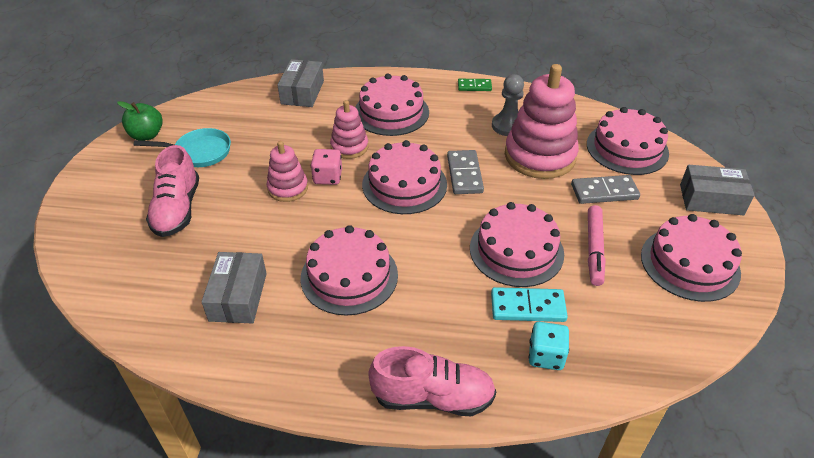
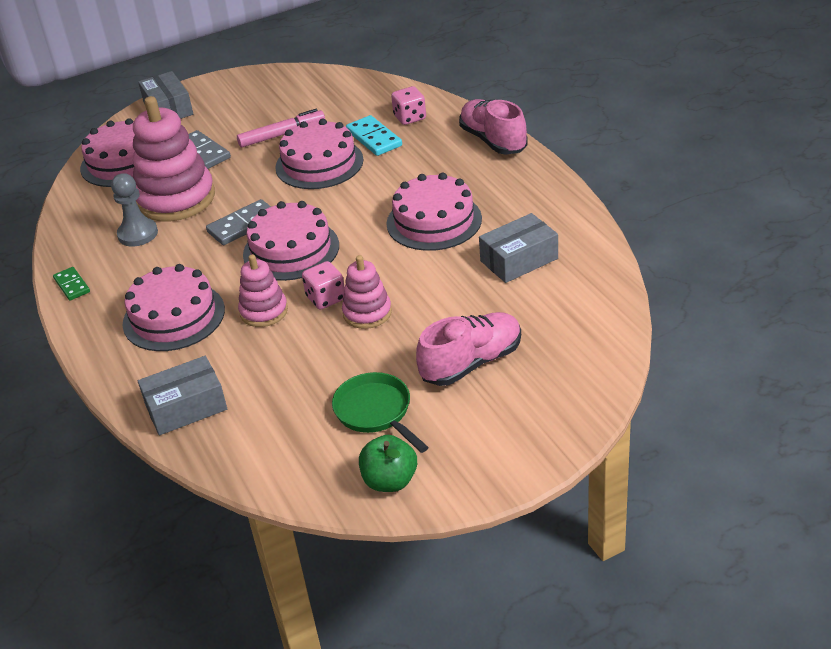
camera: 120 degrees left, 5 degrees down
turquoise pan [134,128,231,167] -> green pan [332,372,429,453]
turquoise dice [529,322,569,370] -> pink dice [391,86,426,125]
pink cake [641,214,742,302] -> none

